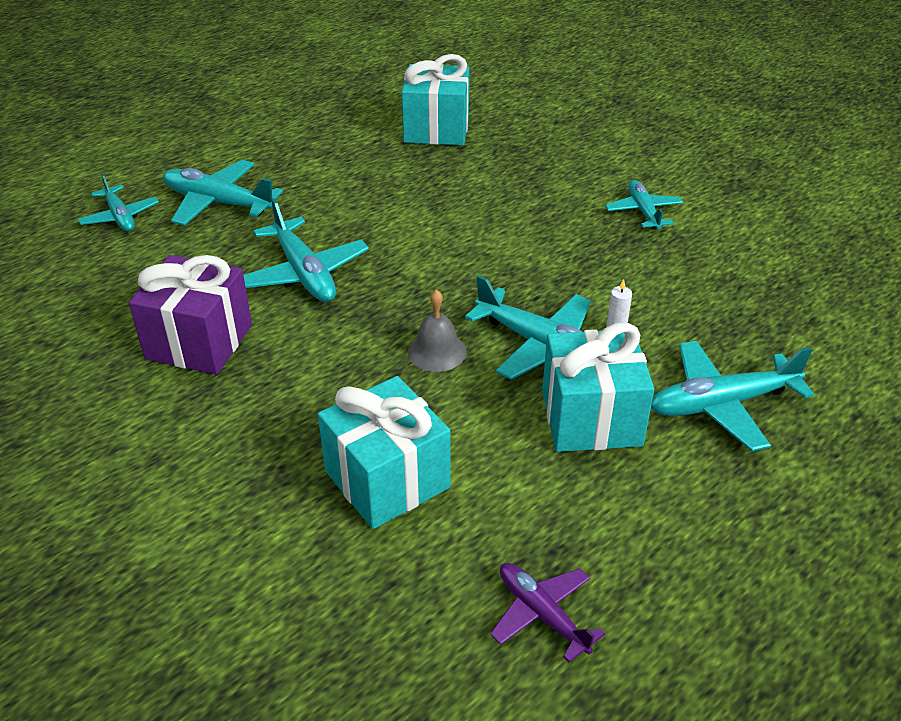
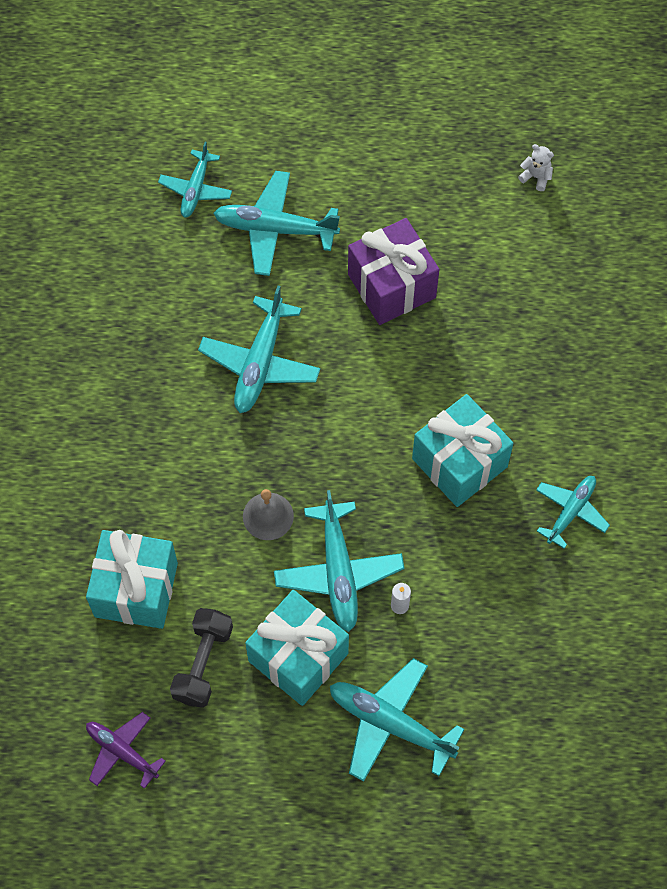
camera: 45 degrees right, 25 degrees up
purple gift [129,255,252,374] -> purple gift moved to [348,218,439,325]
turquoise plane [163,160,283,226] -> turquoise plane turned 60 degrees counterclockwise [213,171,340,276]
turquoise gift [401,54,470,145] -> turquoise gift moved to [412,394,514,507]
purple plane [490,563,605,662] -> purple plane turned 60 degrees counterclockwise [86,712,166,789]
none -> black dumbbell [170,608,233,708]
none -> white teddy bear [518,144,554,191]

